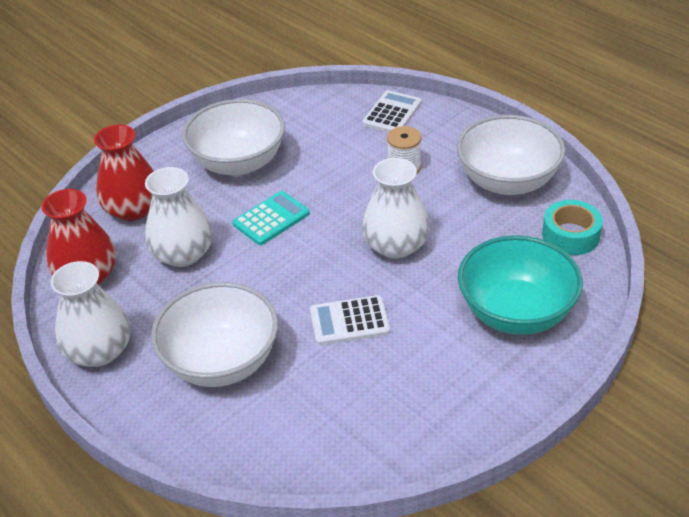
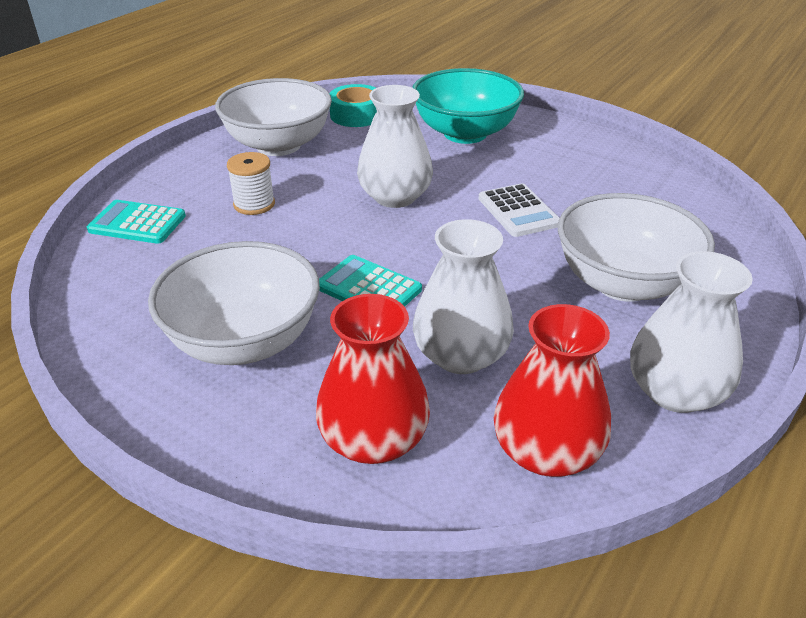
camera: 105 degrees left, 5 degrees down
white calculator [362,90,422,133] -> turquoise calculator [87,200,186,244]

